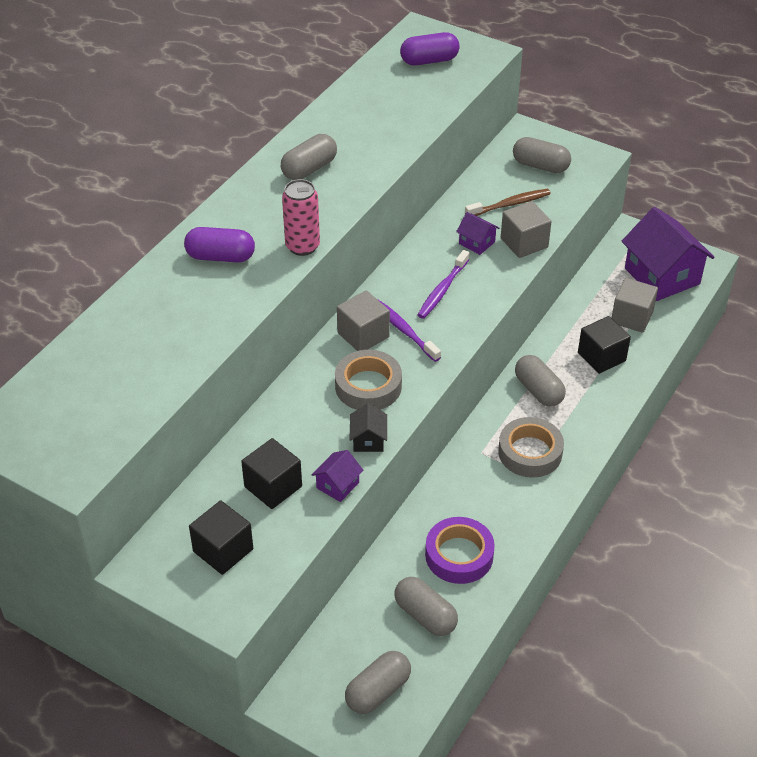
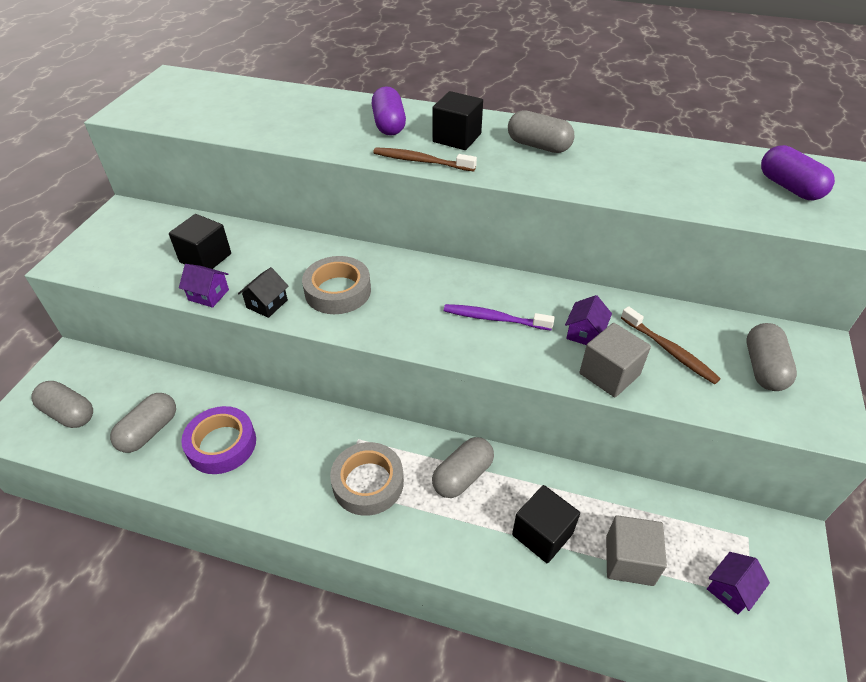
camera: 75 degrees right, 0 degrees up
black cube [189,500,253,575] -> black cube moved to [432,91,483,150]
pink can [282,179,320,256] -> brown toothbrush [373,147,477,171]
grey cube [337,290,390,351] -> none
black house [350,403,387,452] -> black house turned 45 degrees counterclockwise [238,267,289,318]
purple toothbrush [377,299,441,362] -> none
purple house [621,207,715,301] -> purple house [707,552,770,614], size x0.45

